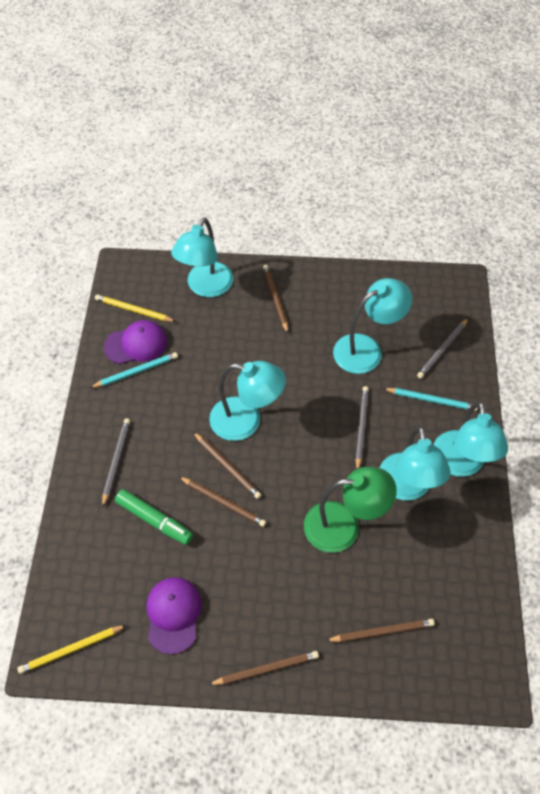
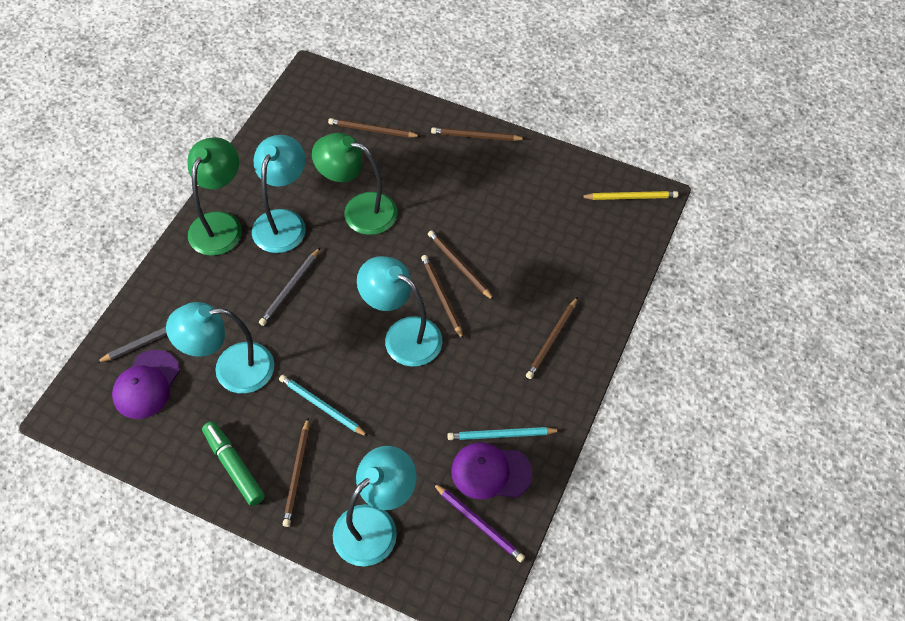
camera: 160 degrees left, 0 degrees up
yellow pencil [95,294,176,322] -> purple pencil [433,483,525,562]
grey pencil [102,418,130,508] -> brown pencil [526,297,578,379]
green marker [115,489,193,545] -> green marker moved to [202,421,265,506]
purple cap [147,577,202,655] -> purple cap moved to [112,350,180,419]
turquoise pencil [383,388,478,411] -> turquoise pencil moved to [279,375,369,437]
turquoise lamp [434,401,508,477] -> green lamp [188,137,242,256]

